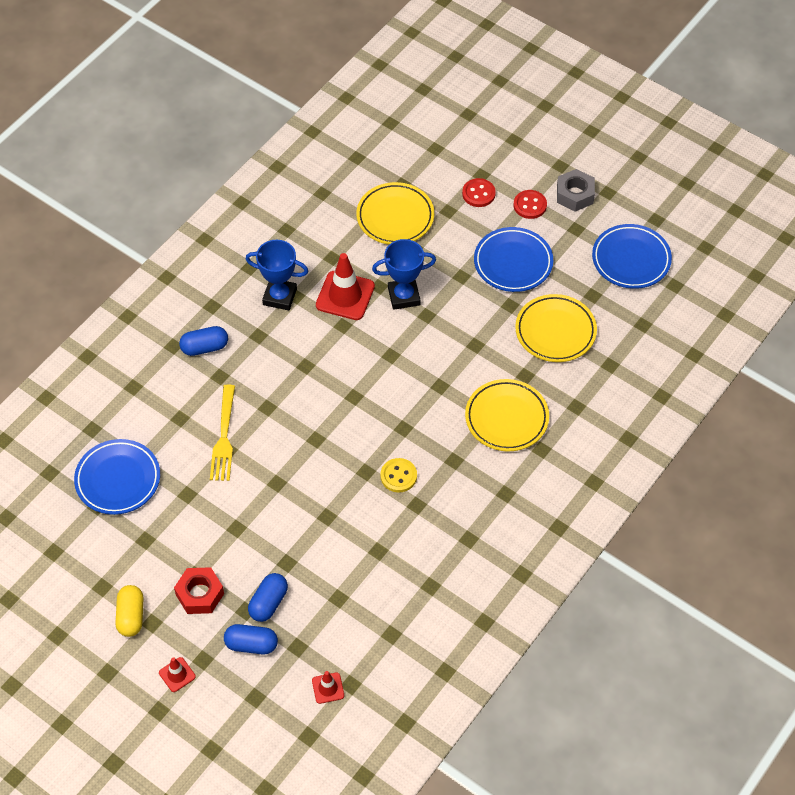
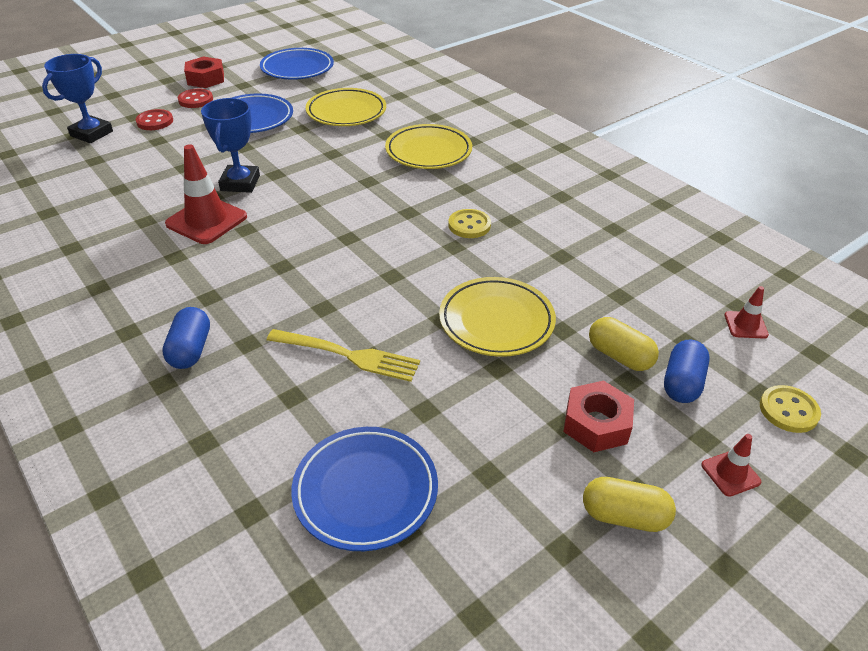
camera: 75 degrees left, 15 degrees down
blue trophy [246,240,308,310] -> blue trophy moved to [42,54,113,143]
blue capsule [248,573,288,622] -> yellow capsule [589,317,659,371]
yellow plate [356,182,434,245] -> yellow plate moved to [439,277,556,357]
grey nut [557,169,595,212] -> red nut [184,56,224,88]
none -> yellow button [760,385,821,433]

